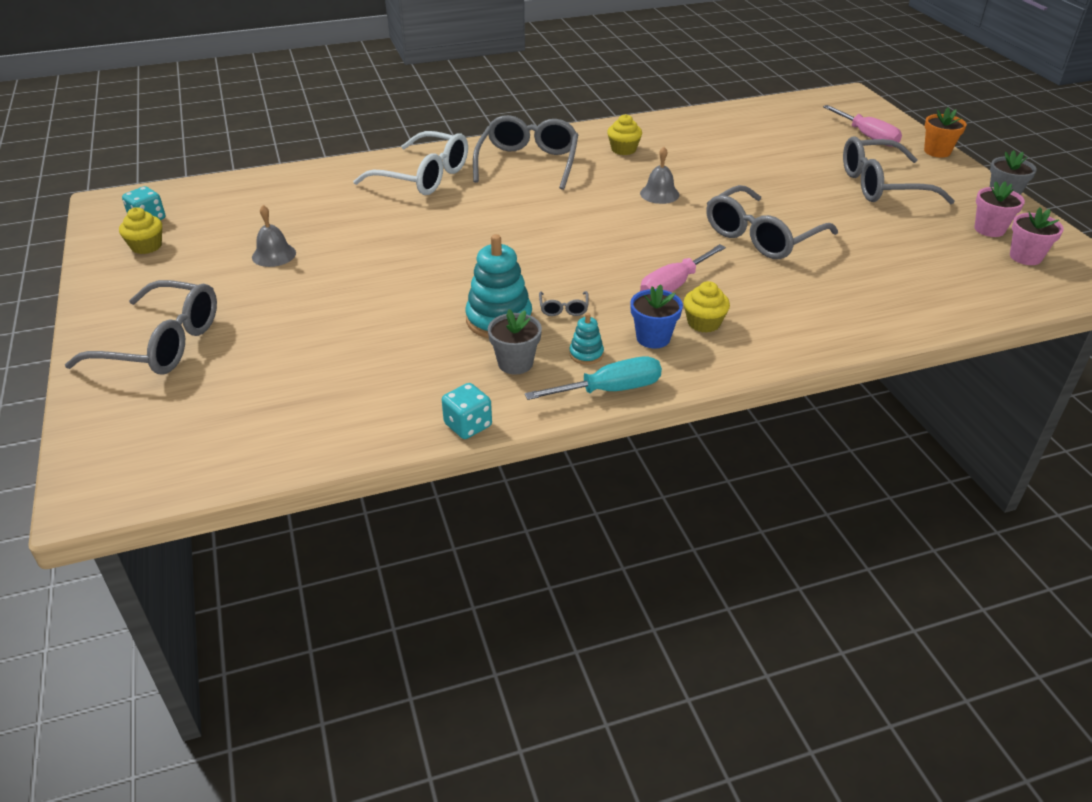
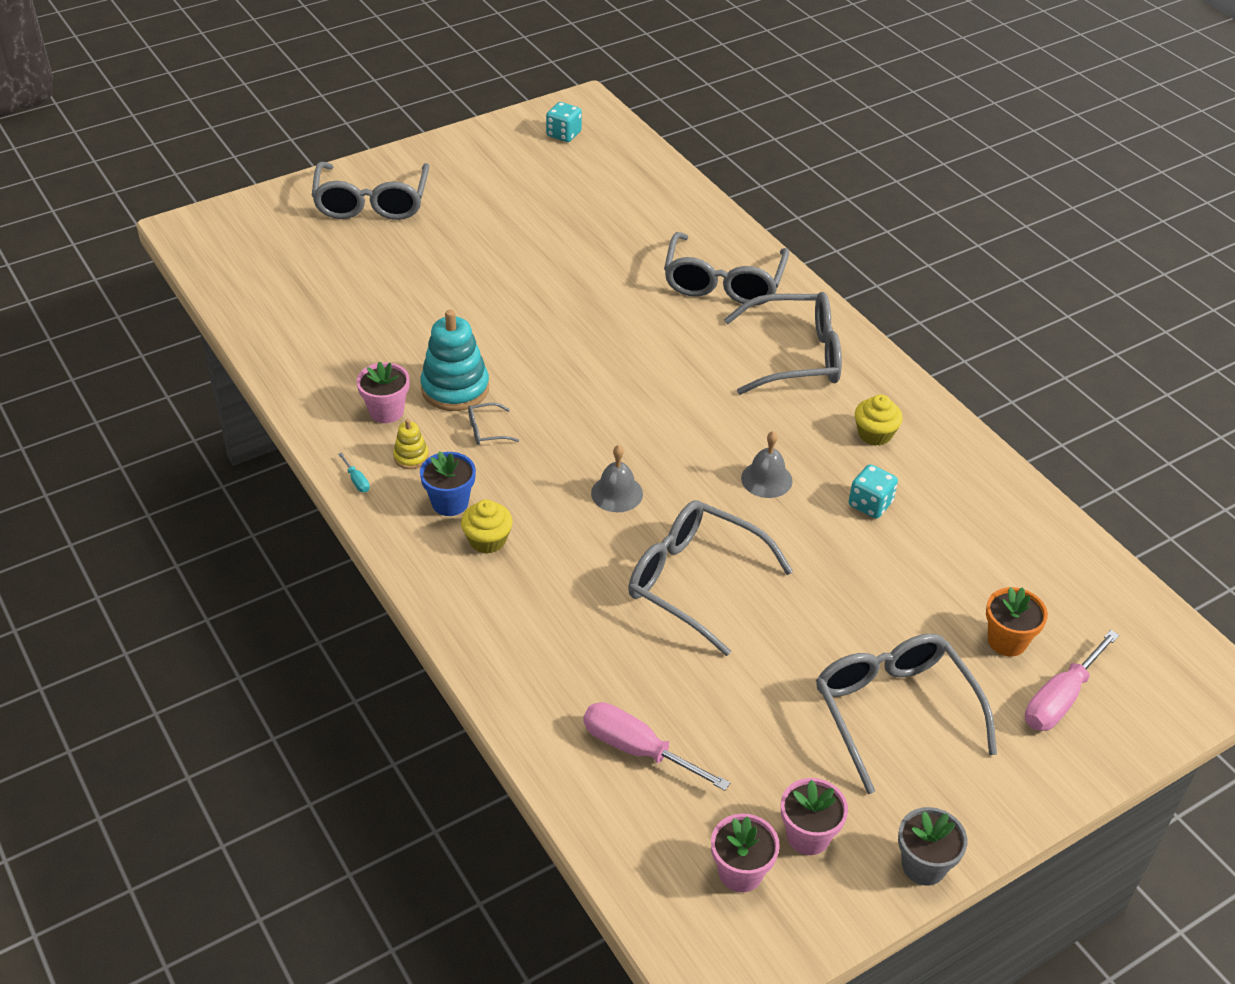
camera: 75 degrees right, 5 degrees up
yellow cupcake [119,207,162,254] -> none
grey bell [252,205,296,267] -> grey bell moved to [591,445,643,512]
white glasses [353,131,468,195] -> grey glasses [664,232,789,306]
turquoise dice [442,383,492,439] -> turquoise dice moved to [849,464,898,518]
grey flower pot [488,309,542,375] -> pink flower pot [356,362,409,423]
turquoise screwdriver [525,356,662,400] -> turquoise screwdriver [338,452,370,492], size x0.43
turquoise stacking toy [569,313,604,365] -> yellow stacking toy [393,419,429,469]
pink screwdriver [640,244,726,292] -> pink screwdriver moved to [583,702,730,791]
orange flower pot [924,108,967,158] -> orange flower pot moved to [986,587,1048,657]

